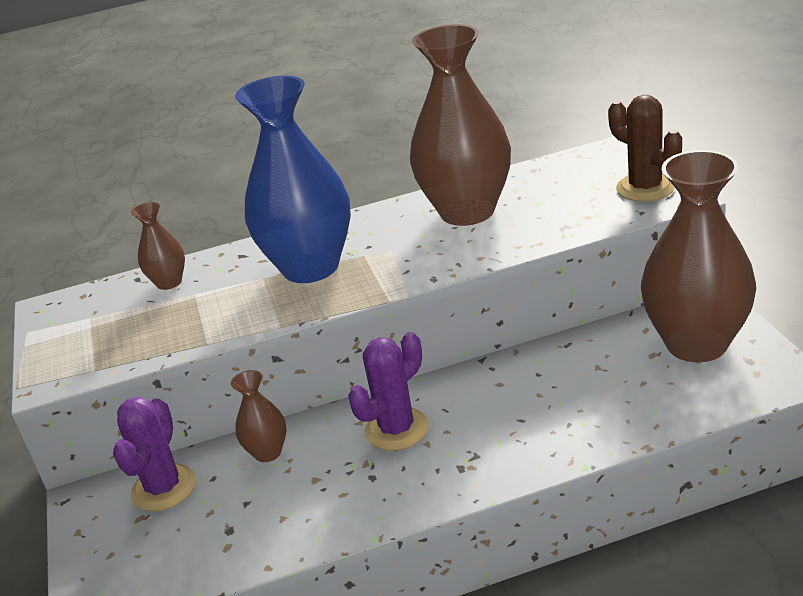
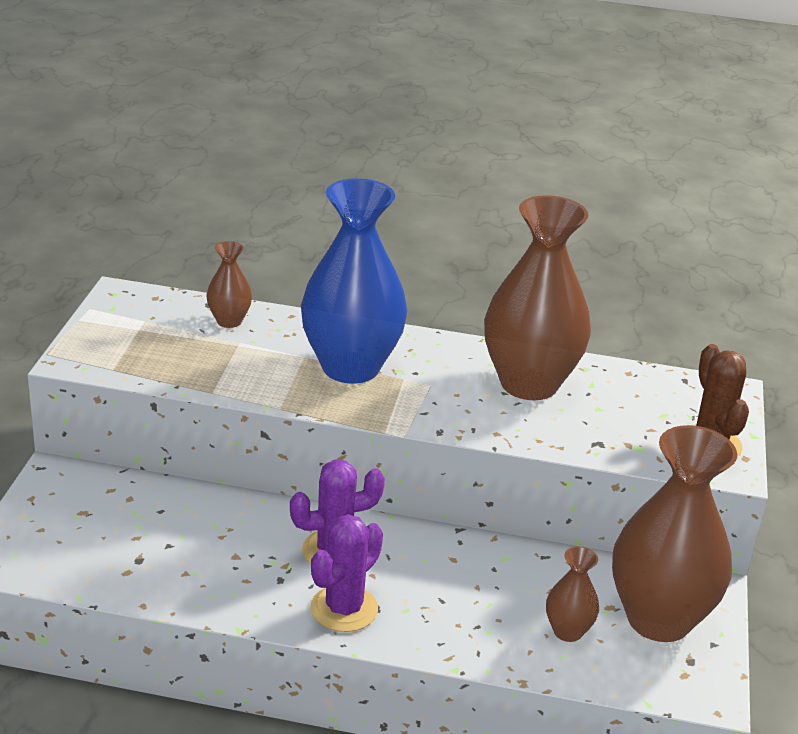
camera: 20 degrees right, 0 degrees up
purple cactus [113,397,196,512] -> purple cactus moved to [310,514,383,632]
brown vase [231,370,287,462] -> brown vase moved to [546,546,599,642]

